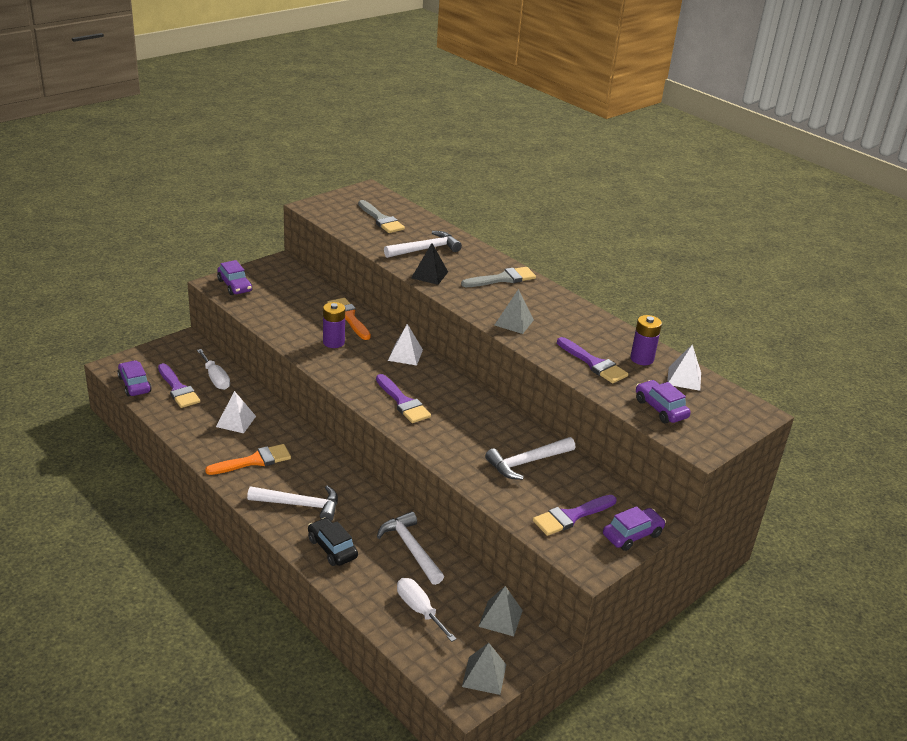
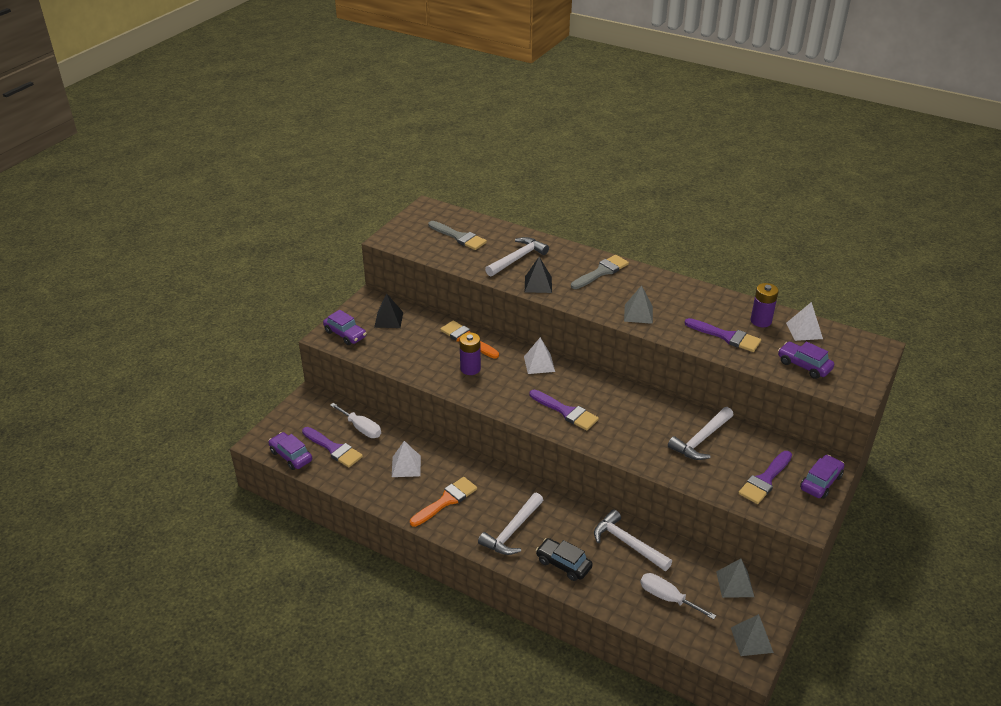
camera: 15 degrees left, 5 degrees up
white hammer [247,486,338,521] -> white hammer turned 135 degrees clockwise [478,493,543,555]
none -> black pyramid [374,293,403,328]

